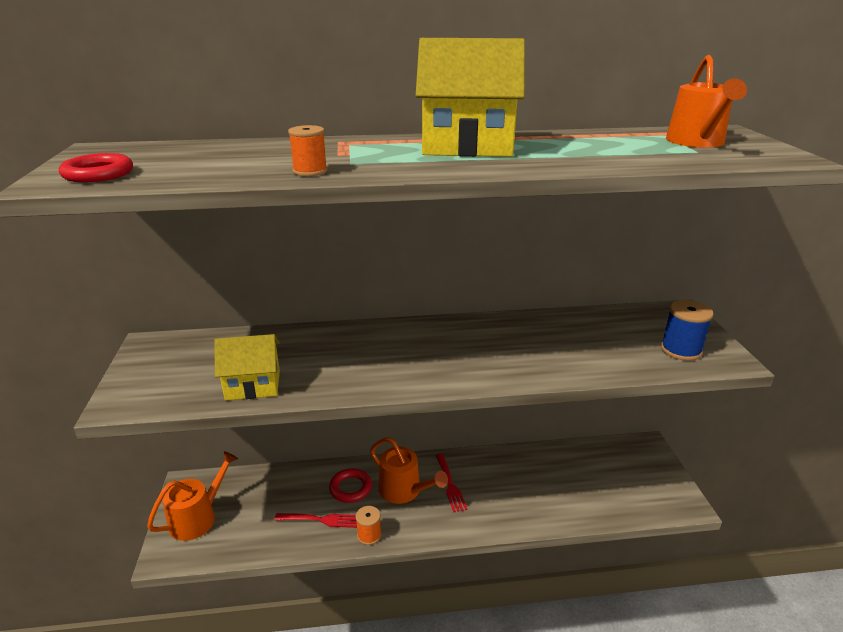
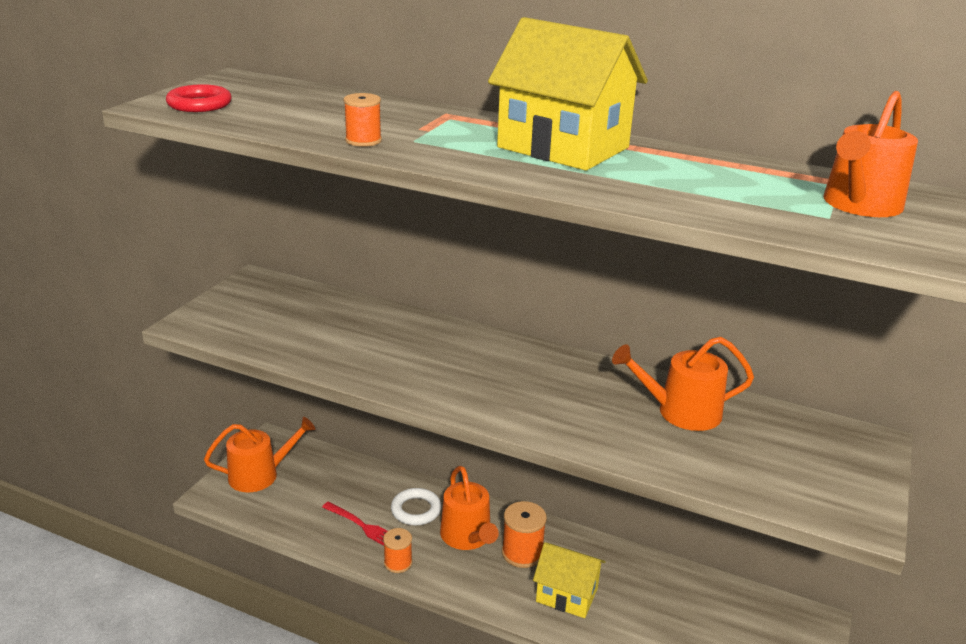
camera: 30 degrees right, 0 degrees up
yellow house [214,334,280,400] -> yellow house moved to [533,542,606,618]
red ring [329,469,372,503] -> white ring [391,488,441,526]
red fork [436,453,467,512] -> orange spool [502,501,547,568]
blue spool [661,300,714,361] -> none
none -> orange watering can [612,337,754,431]

